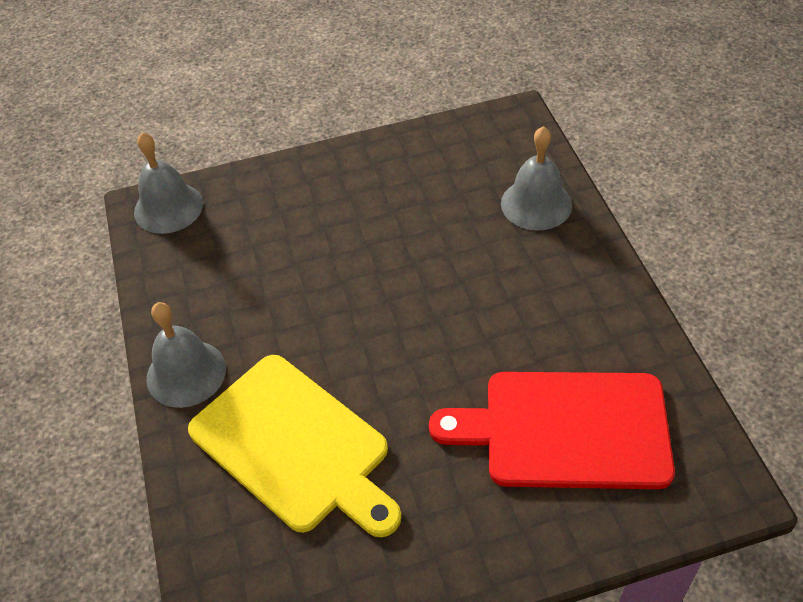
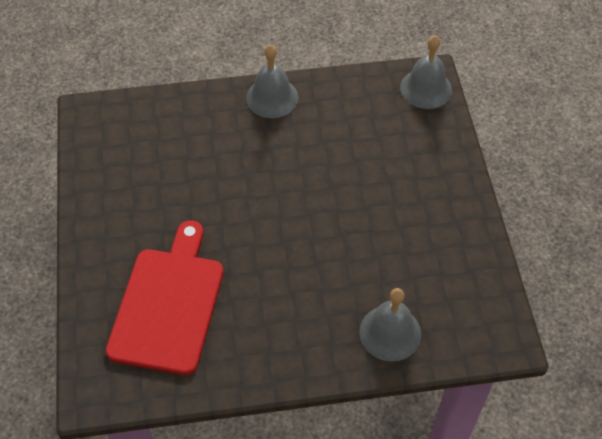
camera: 95 degrees right, 5 degrees up
yellow cutting board [188,355,402,537] -> none

